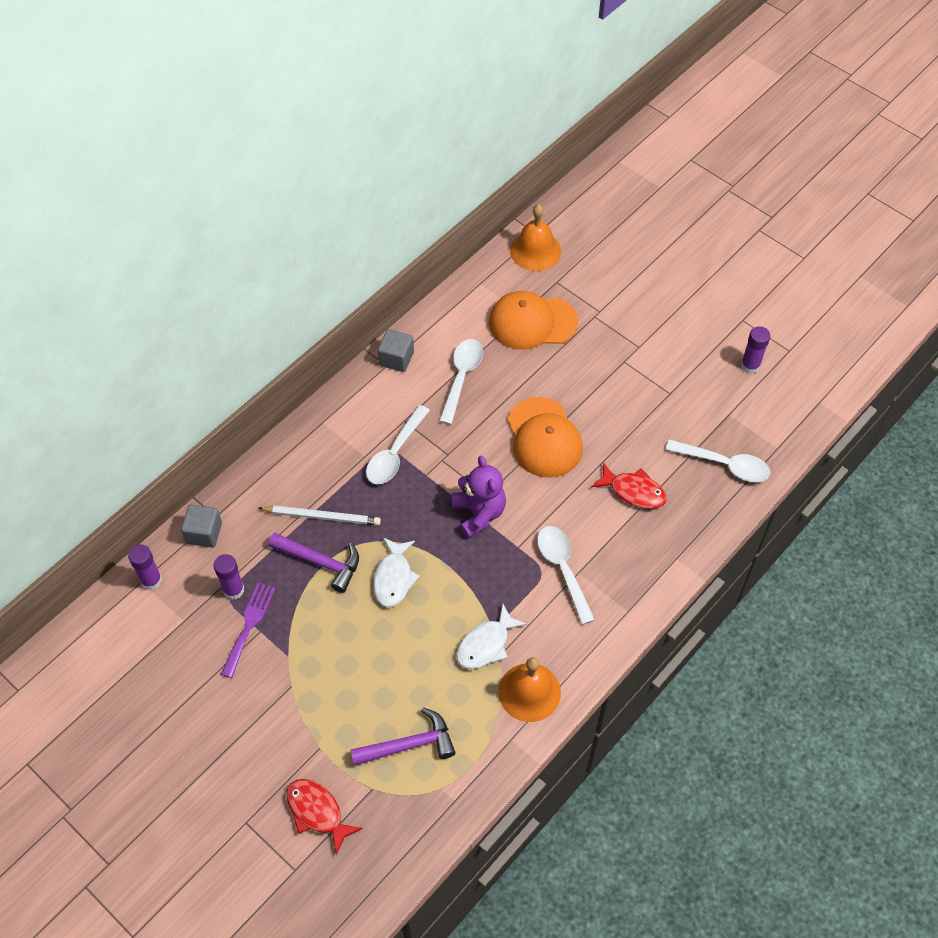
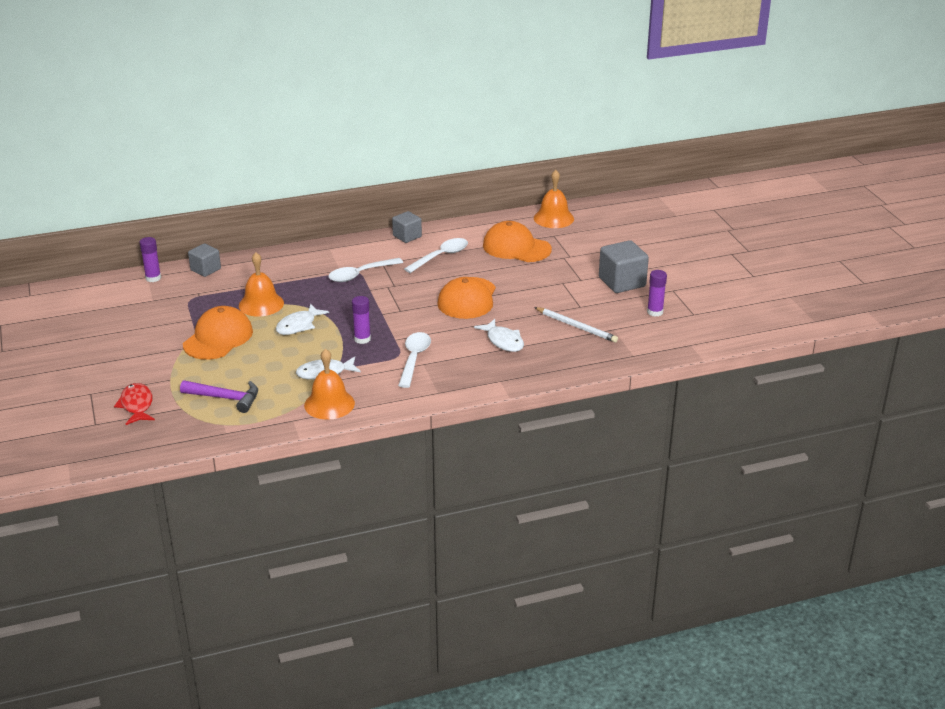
camera: 30 degrees right, 25 degrees down
purple glue stick [214,554,244,600] -> purple glue stick moved to [352,296,371,344]
purple fork [221,583,276,678] -> none
white pencil [258,506,381,525] -> white pencil moved to [534,307,618,343]
purple hammer [269,533,359,593] -> orange bell [239,252,284,316]
purple teddy bear [452,456,506,538] -> none
red fish [591,462,667,509] -> white fish [474,319,524,352]
white spoon [666,439,770,482] -> none
none -> orange cap [183,306,253,360]
none -> grey cube [599,240,649,293]

